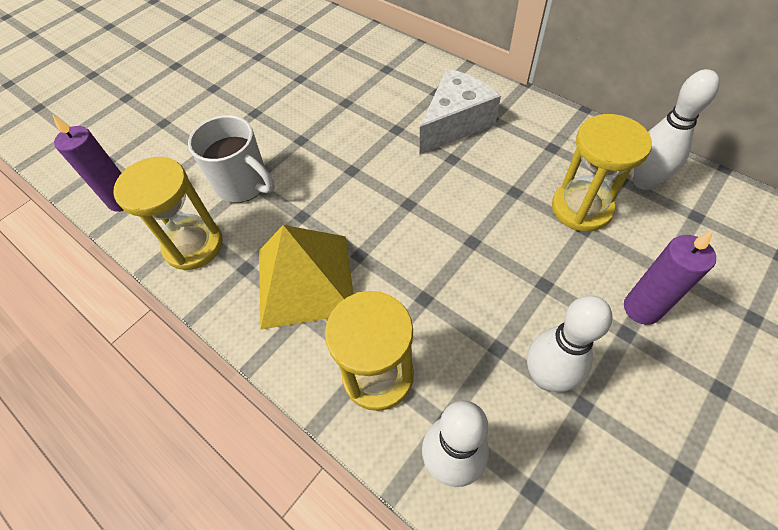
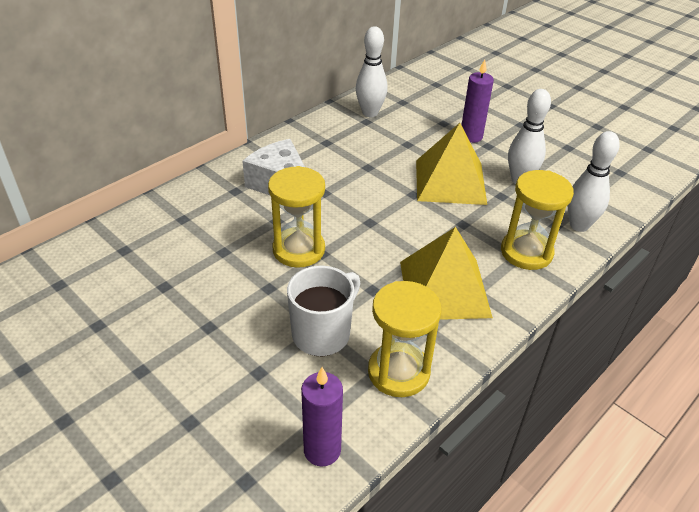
camera: 90 degrees left, 15 degrees down
yellow hourglass [552,114,652,232] -> yellow hourglass moved to [268,166,325,268]
none -> yellow pyramid [416,123,487,205]

